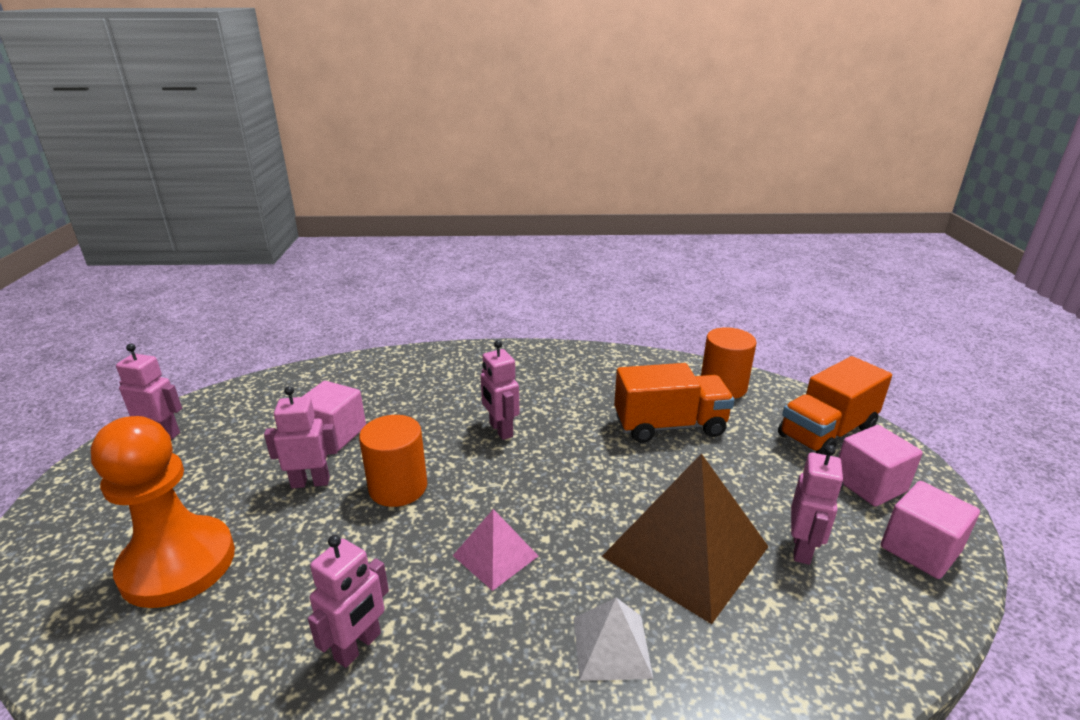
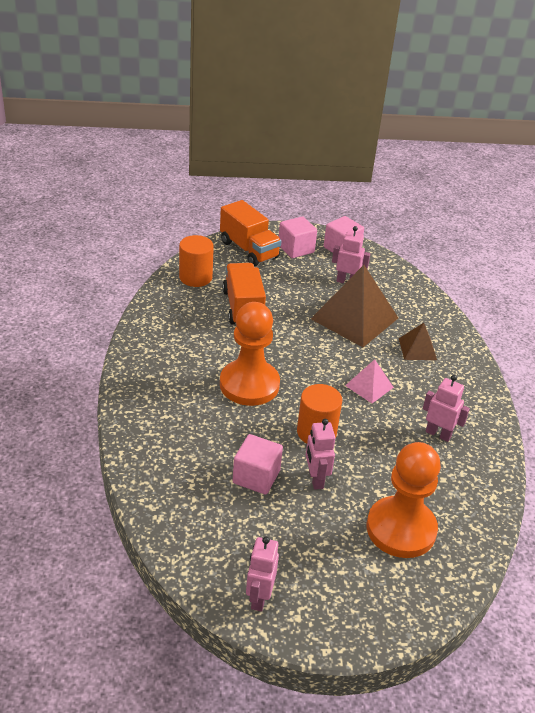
camera: 95 degrees left, 10 degrees up
pink robot [481,340,519,440] -> orange pawn [220,302,280,406]
white pyramid [574,598,653,681] -> brown pyramid [399,323,437,360]

